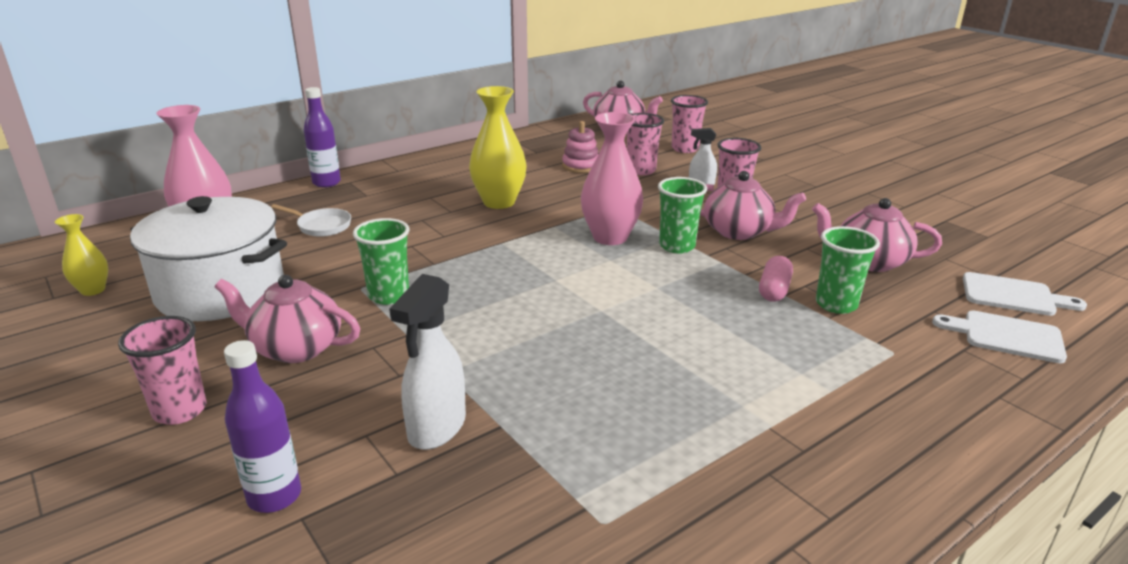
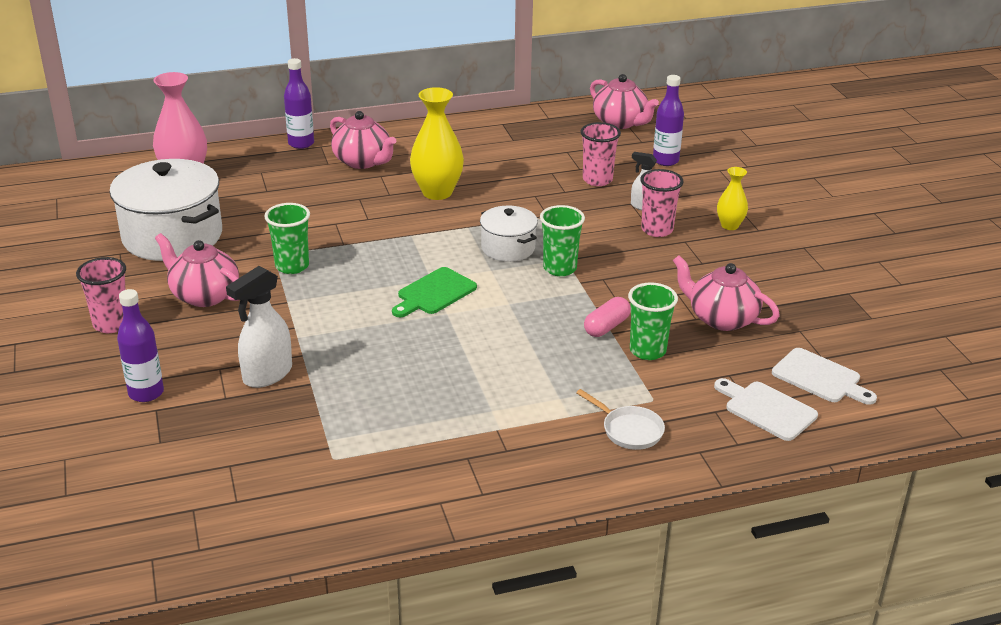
camera: 20 degrees right, 5 degrees up
yellow vase [55,214,108,296] -> yellow vase moved to [717,167,748,230]
white pan [271,204,351,237] -> white pan moved to [576,389,665,450]
pink stacking toy [562,121,598,173] -> none
pink vase [581,112,643,245] -> white pot [480,206,538,262]
pink cup [671,95,708,153] -> purple bottle [653,75,684,166]
pink teapot [700,171,806,240] -> pink teapot moved to [330,111,396,169]
none -> green cutting board [392,267,477,317]

